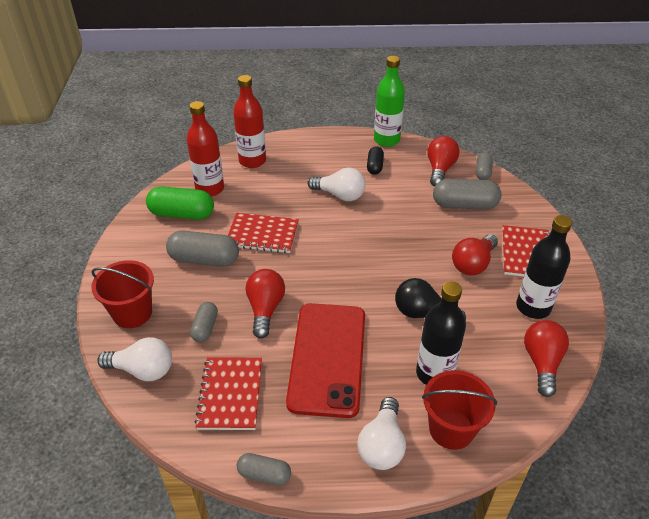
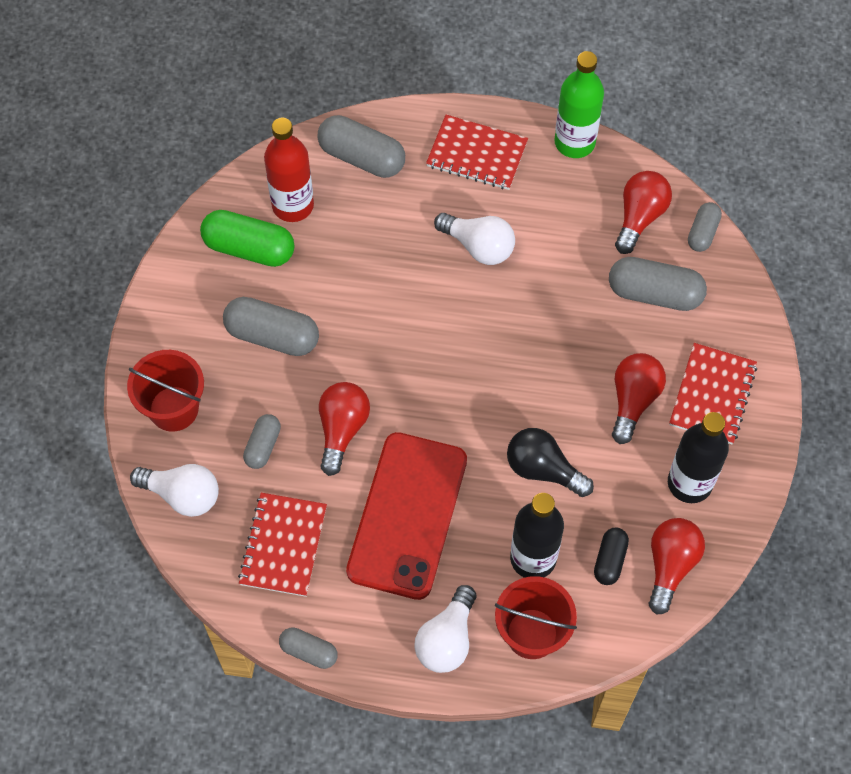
camera: 10 degrees right, 20 degrees up
red notebook [228,213,299,253] -> red notebook moved to [426,115,528,190]
red bottle [233,75,266,168] -> grey capsule [318,115,405,178]
black capsule [367,146,384,175] -> black capsule moved to [594,528,629,585]
red light bulb [452,234,498,275] -> red light bulb turned 150 degrees clockwise [612,353,666,444]

